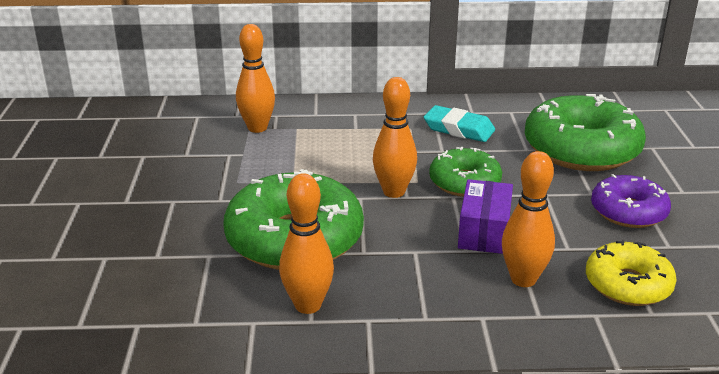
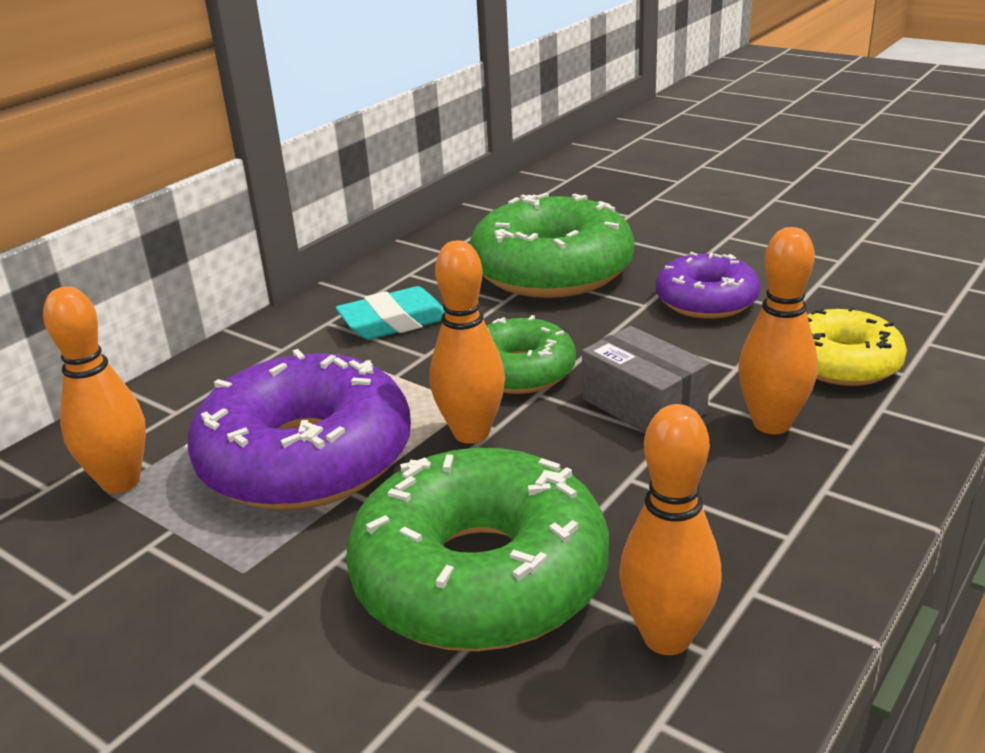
camera: 50 degrees left, 0 degrees up
purple box [458,179,513,254] -> grey box [582,326,711,433]
none -> purple donut [188,349,411,510]

